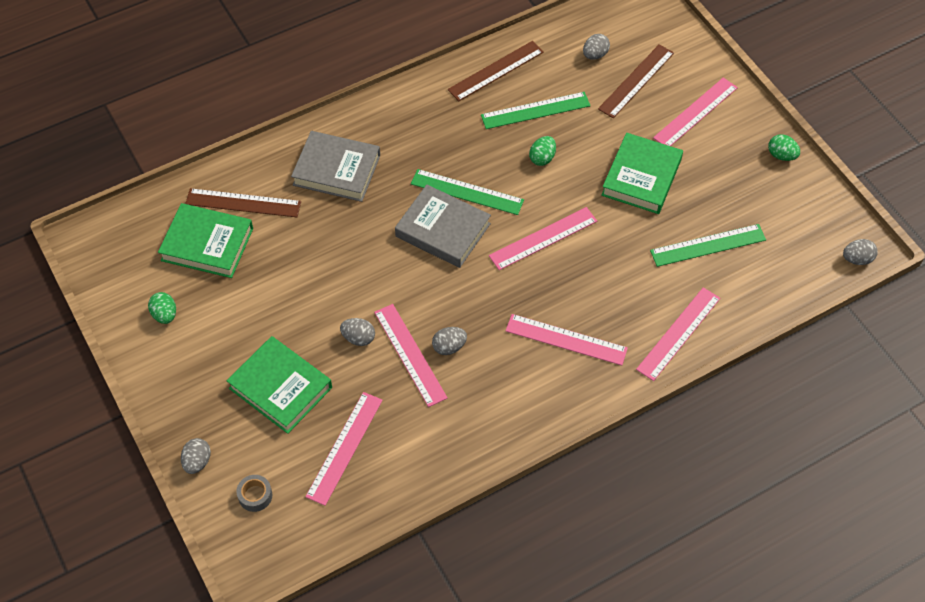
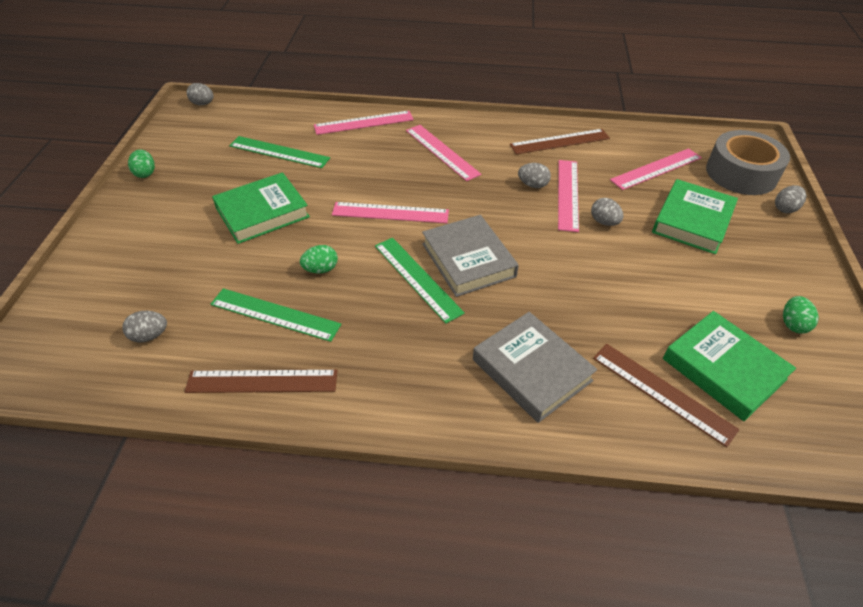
camera: 145 degrees left, 10 degrees down
green book [227,336,332,434] -> green book turned 45 degrees clockwise [652,179,738,254]
grey tape [236,475,272,512] -> grey tape [706,130,790,195], size x2.43
brown ruler [598,44,674,118] -> brown ruler moved to [510,129,610,154]
pink ruler [653,77,738,146] -> none

